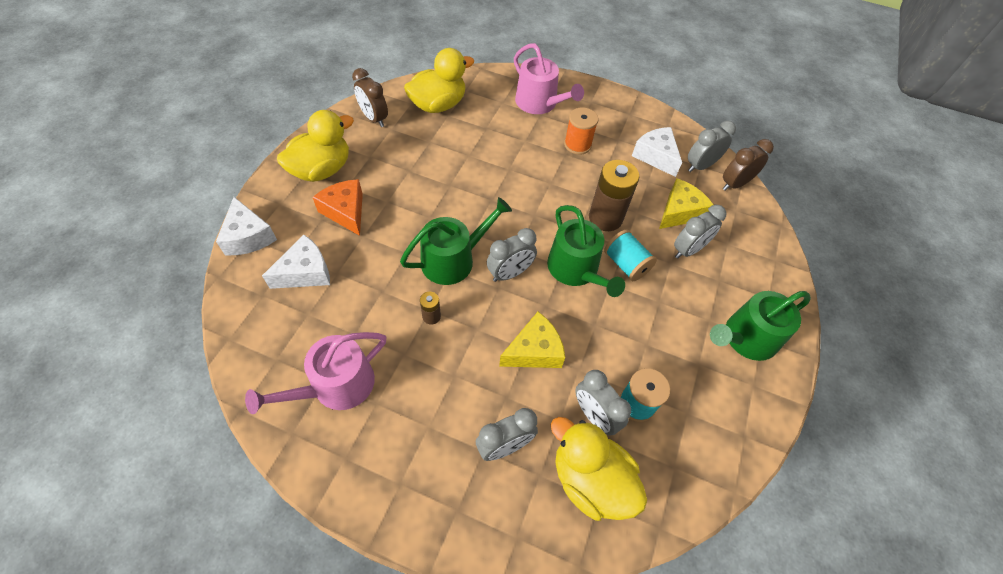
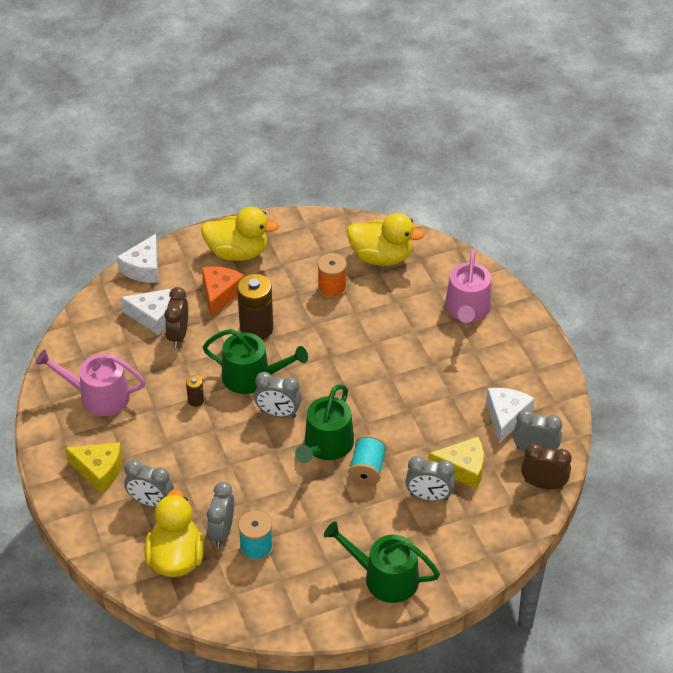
camera: 50 degrees right, 10 degrees down
brown clock [352,68,388,127] -> brown clock moved to [164,287,188,348]
yellow cheese [499,312,565,368] -> yellow cheese moved to [65,442,122,493]
orange spool [564,107,598,155] -> orange spool moved to [317,253,347,299]
brown battery [589,160,640,231] -> brown battery moved to [237,274,273,340]

